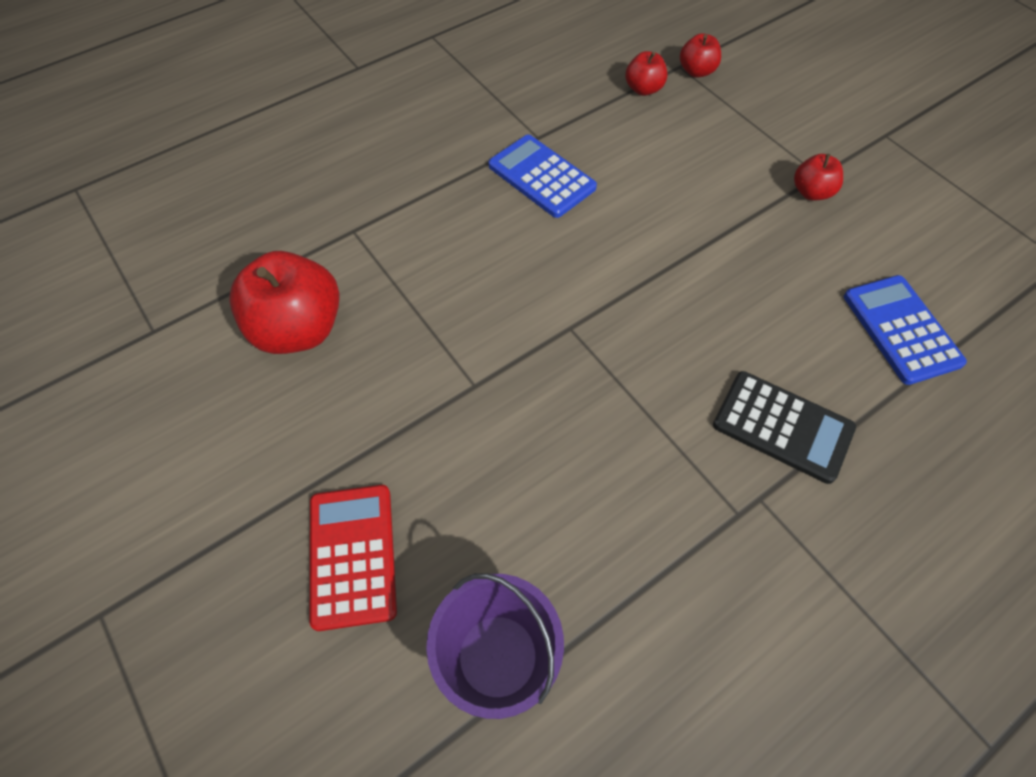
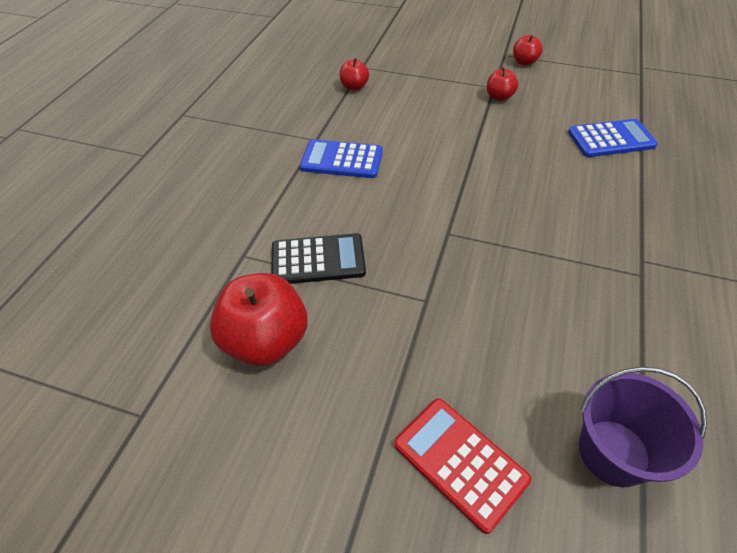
camera: 35 degrees left, 10 degrees down
red apple [680,33,721,78] -> red apple moved to [513,35,543,66]
black calculator [713,371,856,484] -> black calculator moved to [271,233,366,284]
blue calculator [844,275,967,385] -> blue calculator turned 135 degrees clockwise [568,119,658,157]

